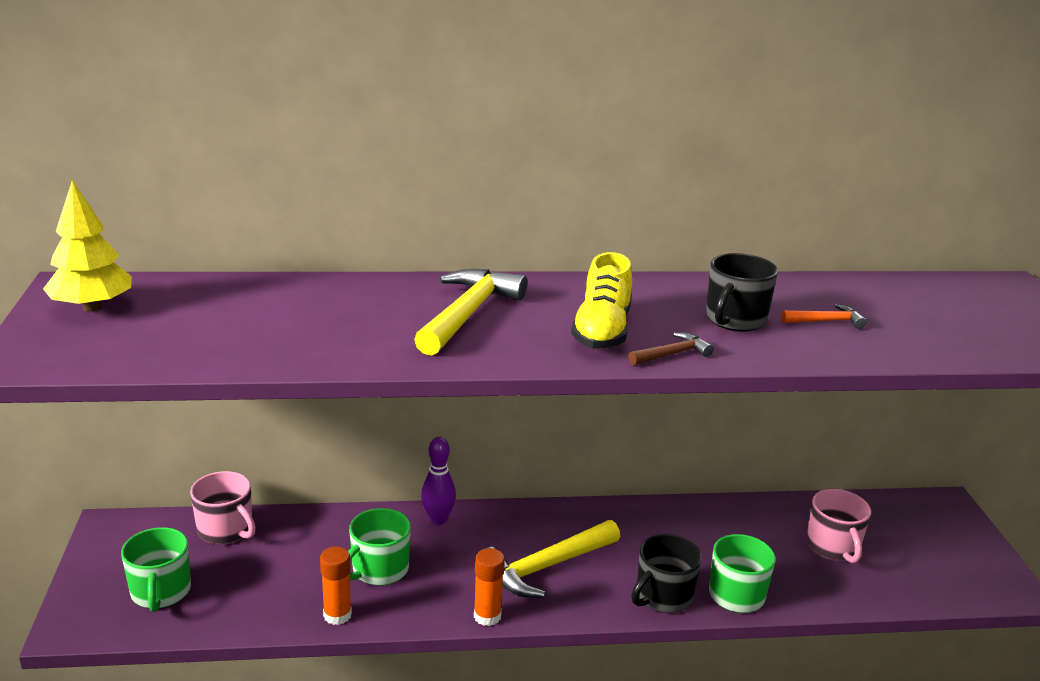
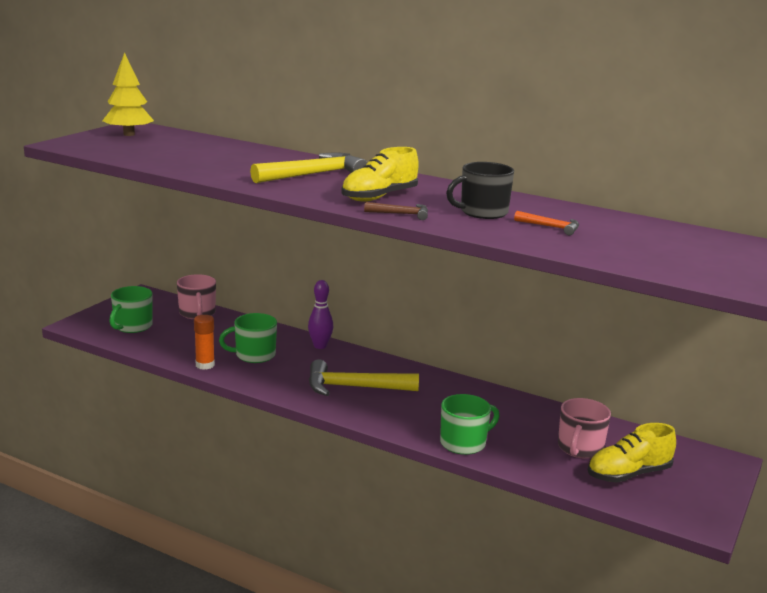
camera: 35 degrees right, 5 degrees down
orange glue stick [474,548,505,626] -> none
black mug [631,534,702,613] -> none
none -> yellow shoe [588,423,676,483]

